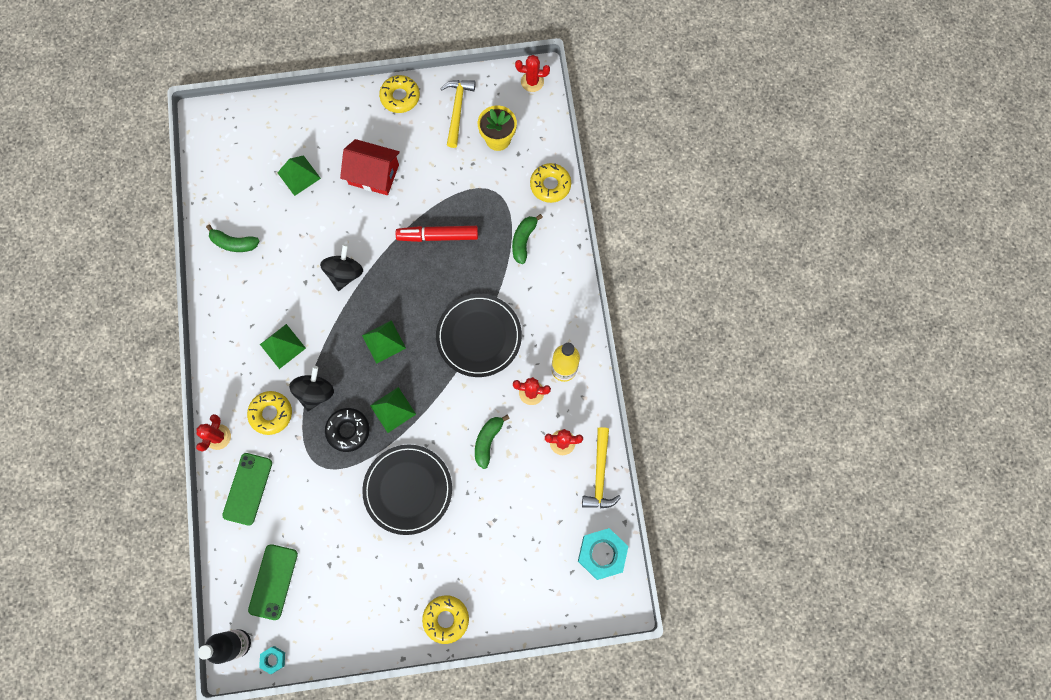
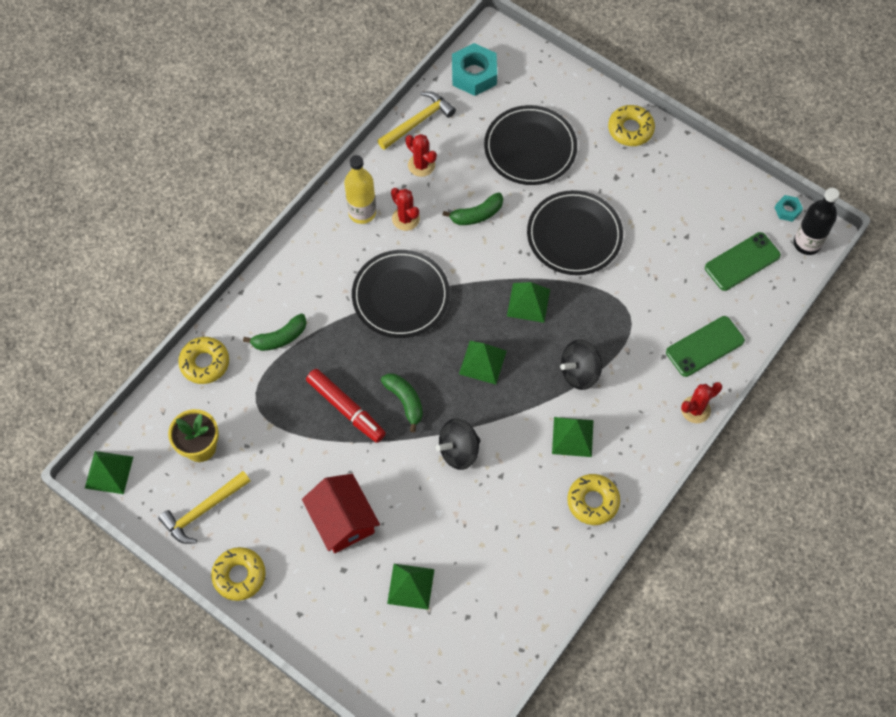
camera: 135 degrees left, 10 degrees down
green banana [206,225,259,252] -> green banana moved to [381,373,423,432]
yellow donut [247,391,292,435] -> yellow donut moved to [567,474,620,525]
black donut [325,408,369,452] -> none
red cactus [515,55,550,92] -> green pyramid [84,451,133,494]
none -> black plate [484,105,577,185]

